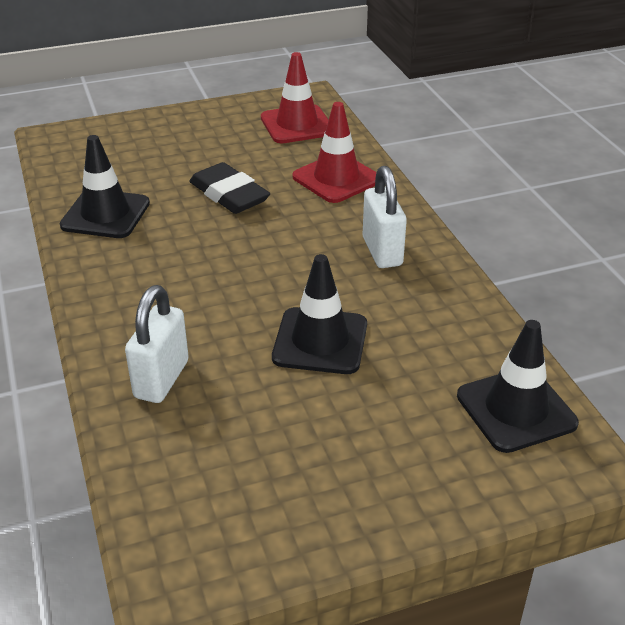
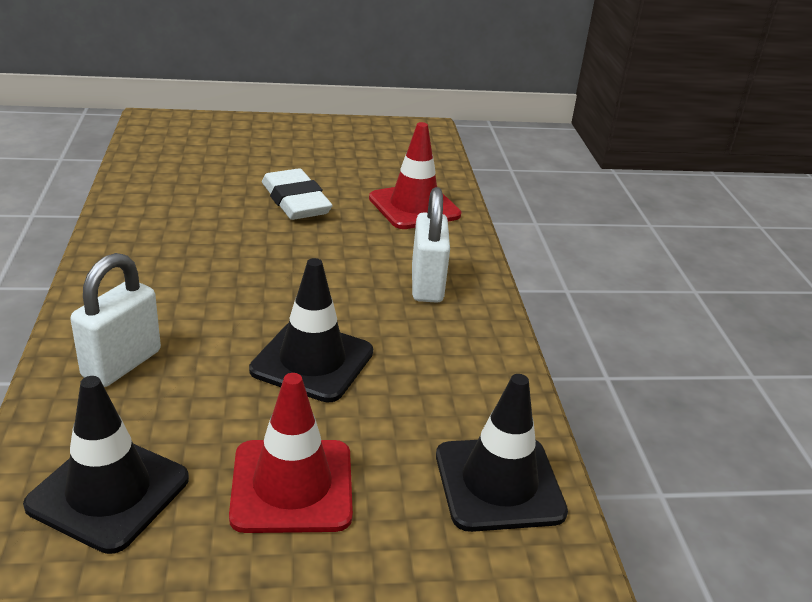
camera: 10 degrees right, 5 degrees down
black traffic cone [60,135,150,238] -> black traffic cone moved to [23,376,189,554]
black eraser [189,162,270,214] -> white eraser [262,168,333,220]
red traffic cone [261,52,329,143] -> red traffic cone moved to [229,373,353,533]

